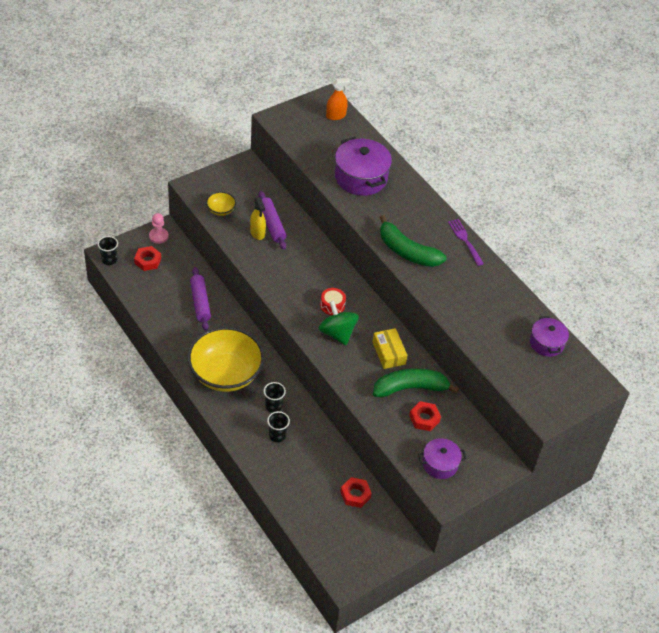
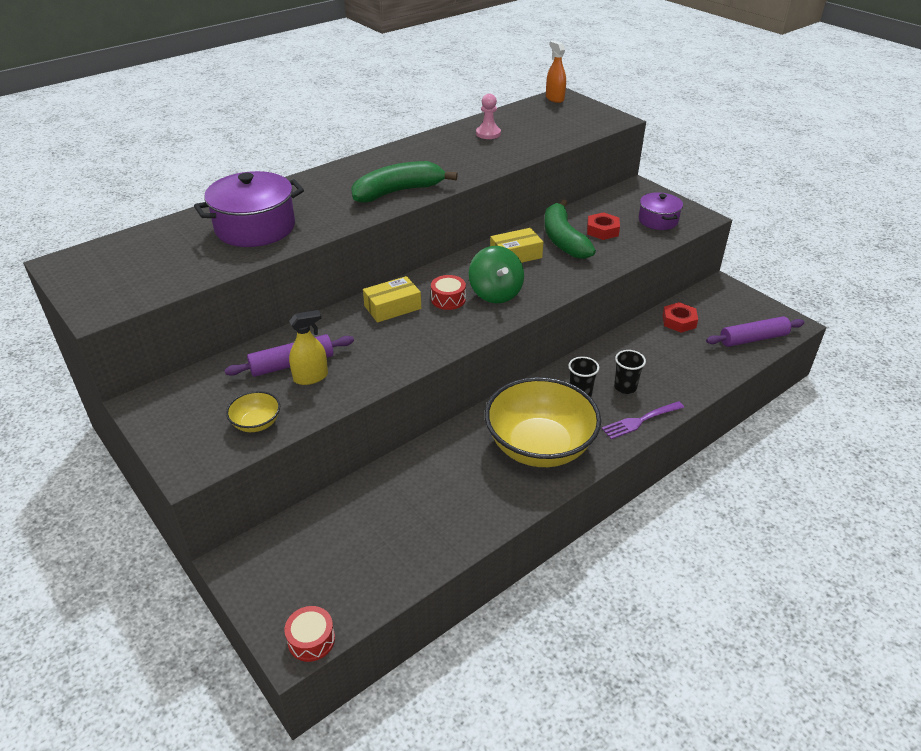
camera: 90 degrees left, 10 degrees down
black cup [98,236,118,265] -> red drum [284,606,335,662]
red nut [134,246,161,271] -> none
pink pawn [149,213,169,244] -> pink pawn moved to [476,94,501,139]
purple rolling pin [190,267,211,331] -> purple rolling pin moved to [706,316,804,347]
green spinning top [319,301,359,345] -> green spinning top turned 75 degrees counterclockwise [469,246,524,303]
orange spray bottle [326,78,350,120] -> orange spray bottle moved to [546,41,566,103]
green banana [380,215,447,267] -> green banana turned 150 degrees counterclockwise [351,161,458,202]
purple fork [448,219,484,266] -> purple fork moved to [602,401,684,439]
purple pot [530,316,569,357] -> none
none -> yellow box [363,276,421,323]

